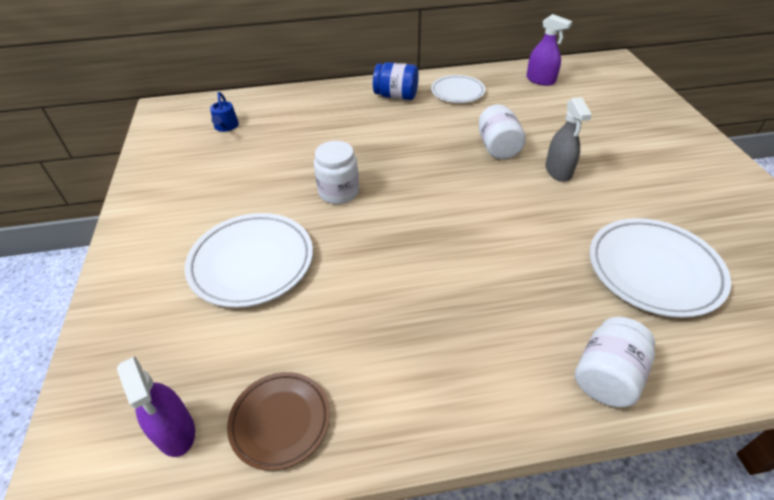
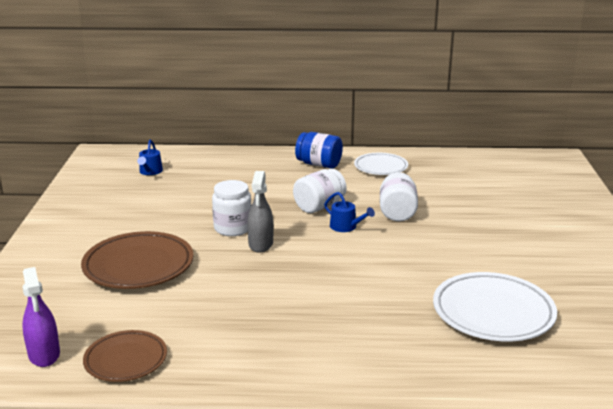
camera: 10 degrees right, 20 degrees down
white plate [184,213,313,308] -> brown plate [81,231,194,289]
purple spray bottle [527,14,572,86] -> none
grey spray bottle [545,97,592,182] -> grey spray bottle moved to [247,171,274,252]
white jar [575,317,655,407] -> white jar moved to [293,169,347,213]
none -> blue watering can [324,192,375,232]

